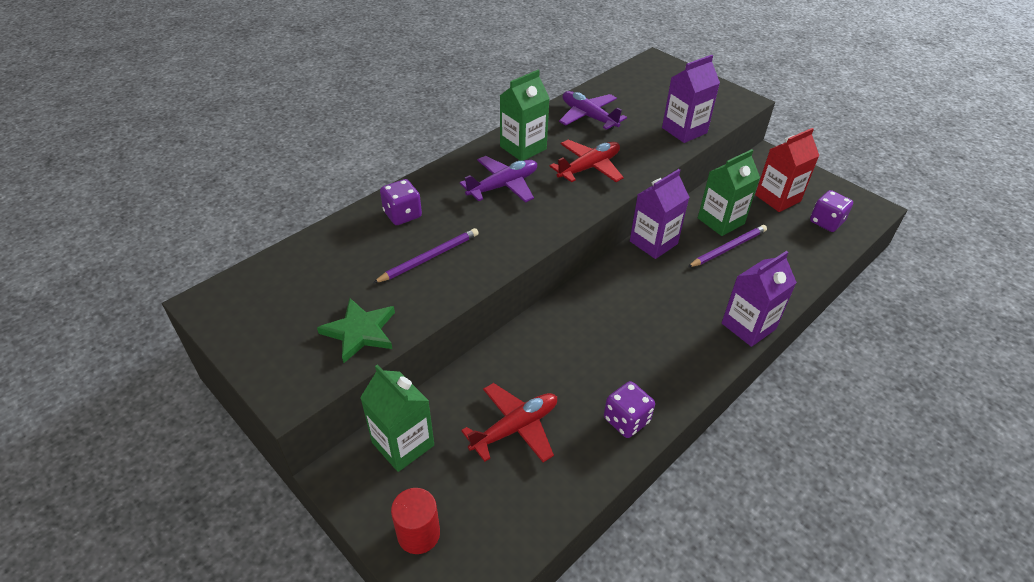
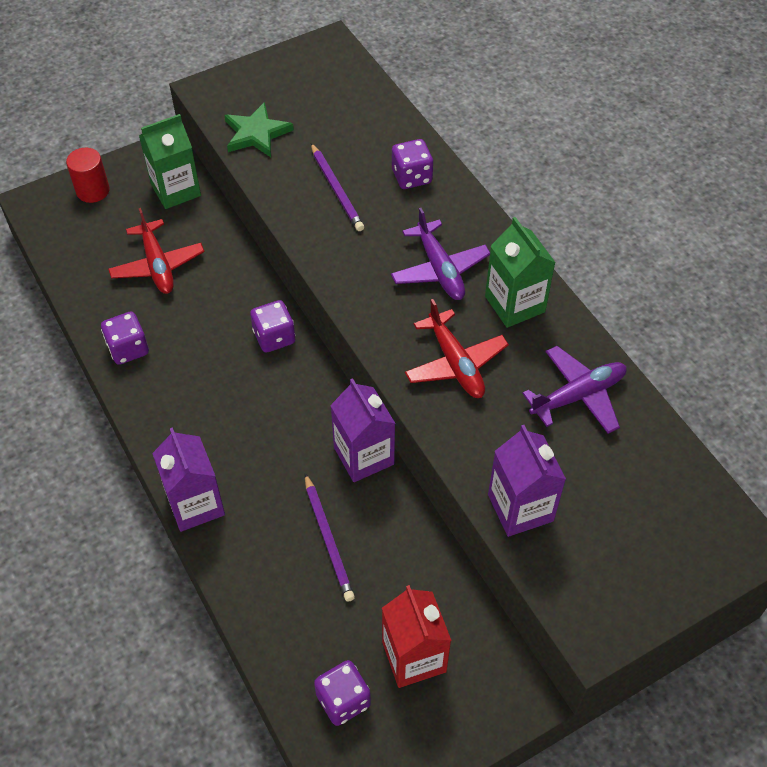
camera: 105 degrees right, 10 degrees up
green carton [698,149,760,236] -> none
none -> purple dice [250,300,295,353]

